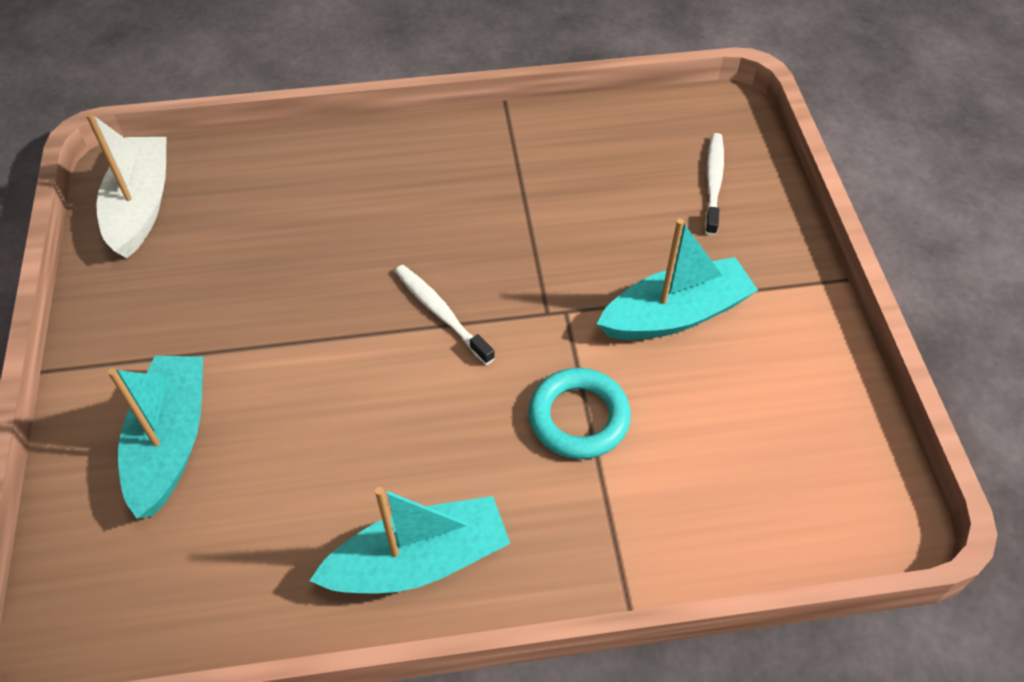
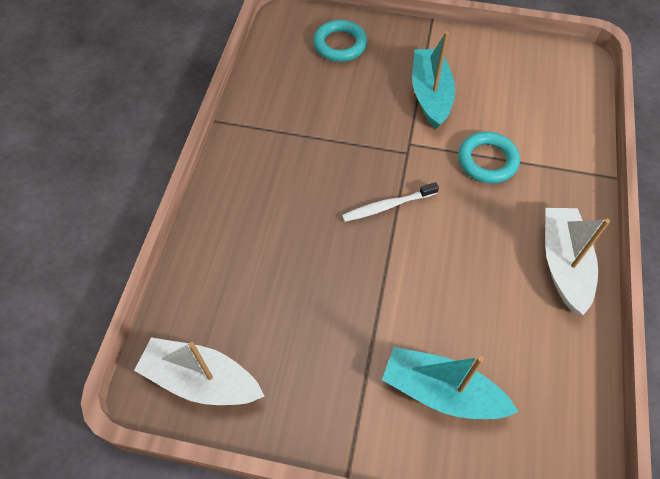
camera: 70 degrees left, 5 degrees up
turquoise boat [310,487,510,593] -> white boat [545,208,610,315]
white toothbrush [705,133,724,236] -> turquoise ring [313,20,367,62]

